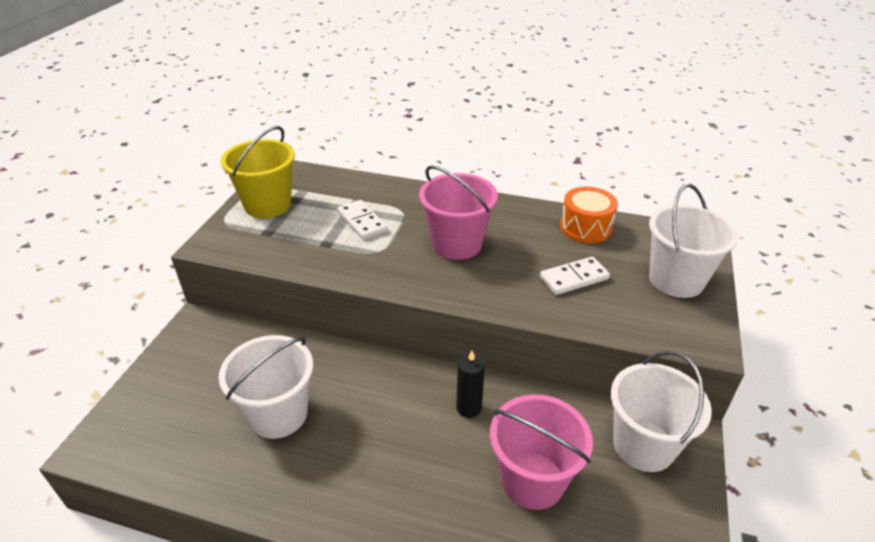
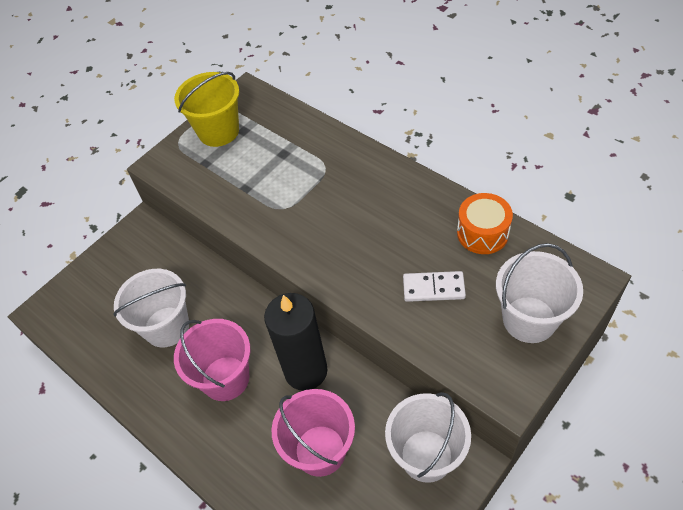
camera: 30 degrees right, 15 degrees up
white domino [338,200,388,240] -> none
pink bucket [419,165,498,260] -> pink bucket moved to [174,319,250,401]
black candle [456,351,485,418] -> black candle [264,293,328,391], size x2.03

